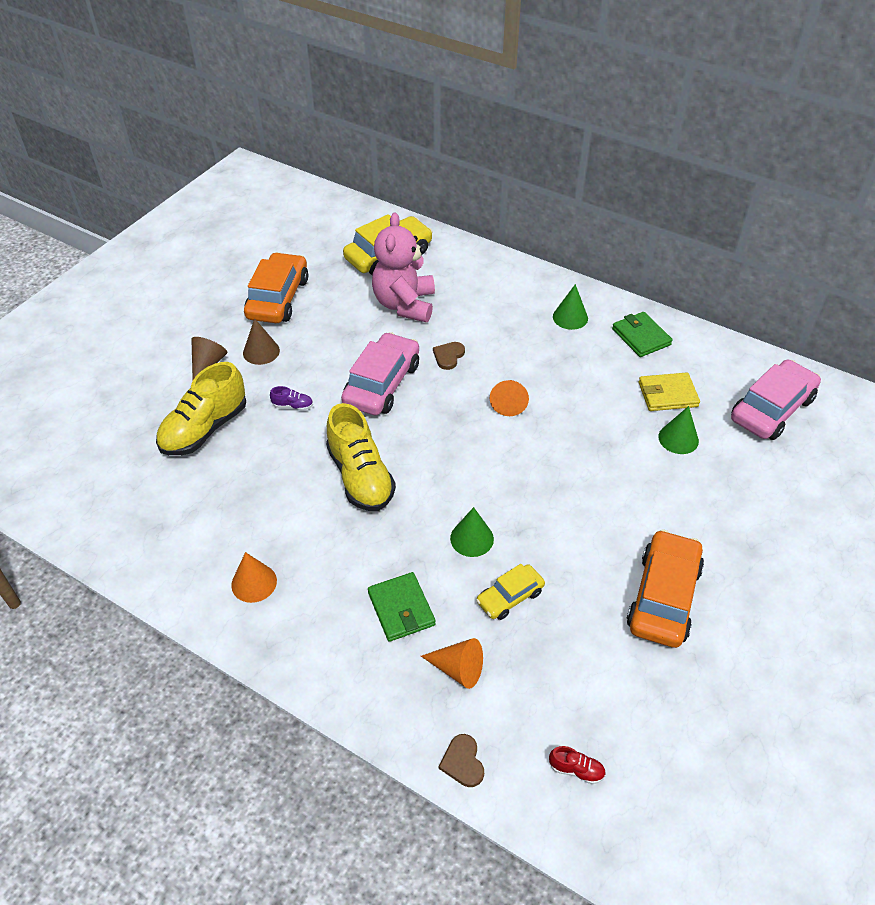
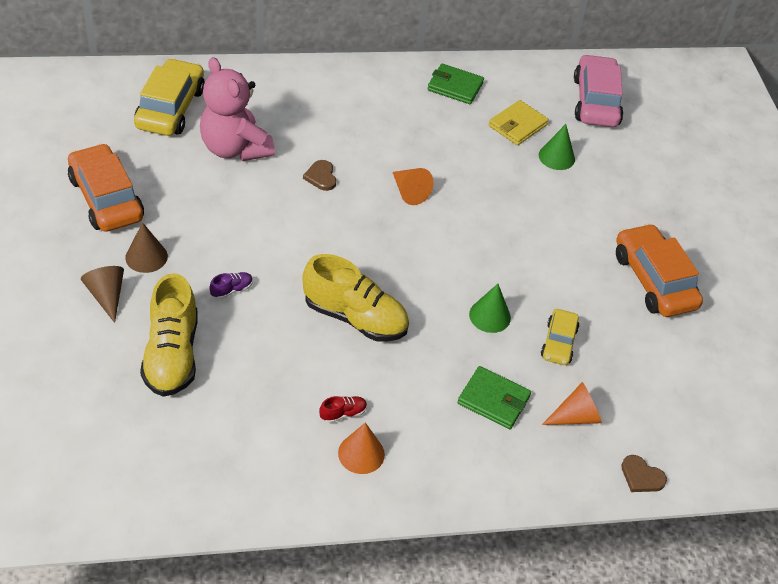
camera: 45 degrees left, 0 degrees up
pink car [341,332,419,415] -> none
red shoe [549,746,606,784] -> red shoe moved to [319,396,367,423]
green cone [553,284,588,330] -> none

